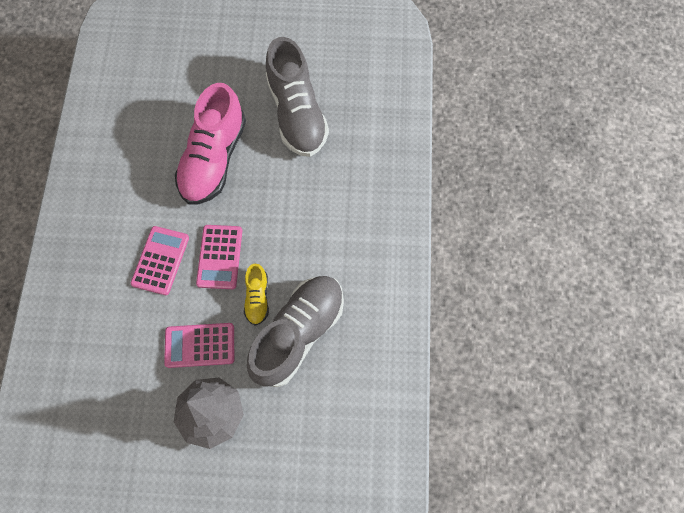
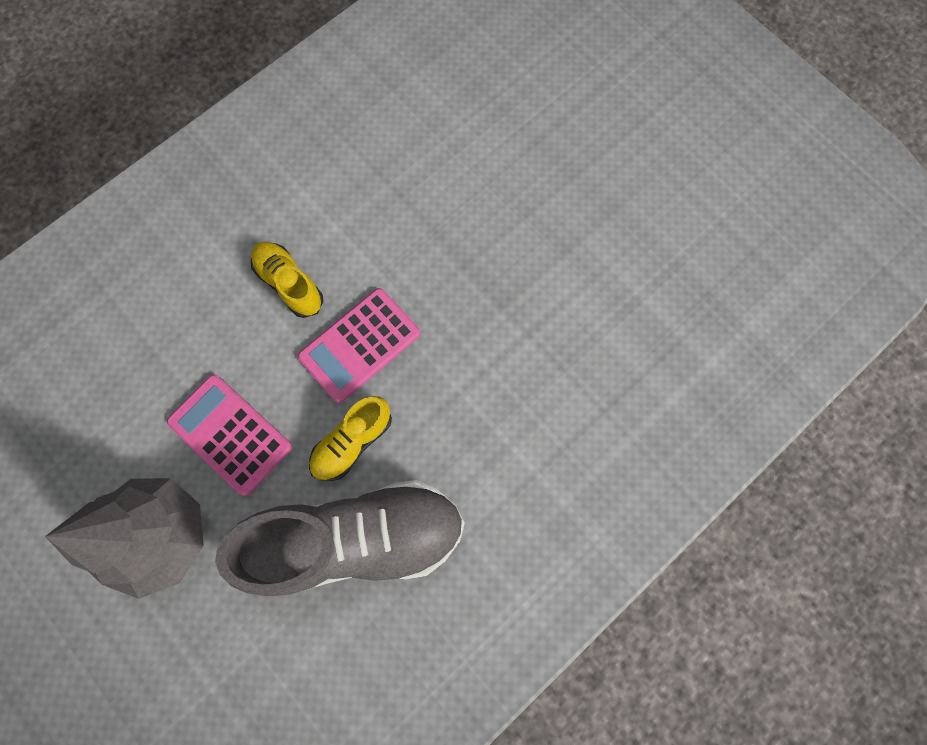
camera: 45 degrees right, 5 degrees up
pink calculator [131,226,189,295] -> yellow shoe [251,242,323,318]
pink shoe [175,83,246,205] -> none
grey shoe [266,37,329,157] -> none

